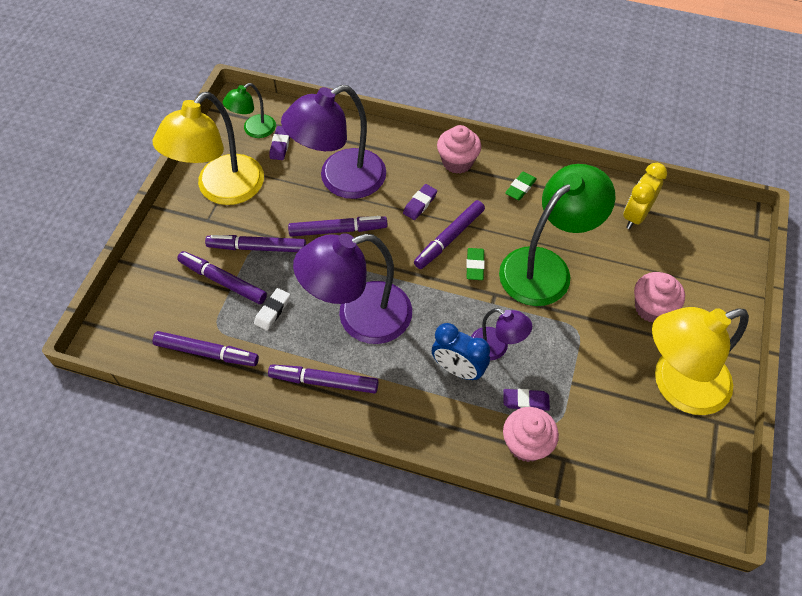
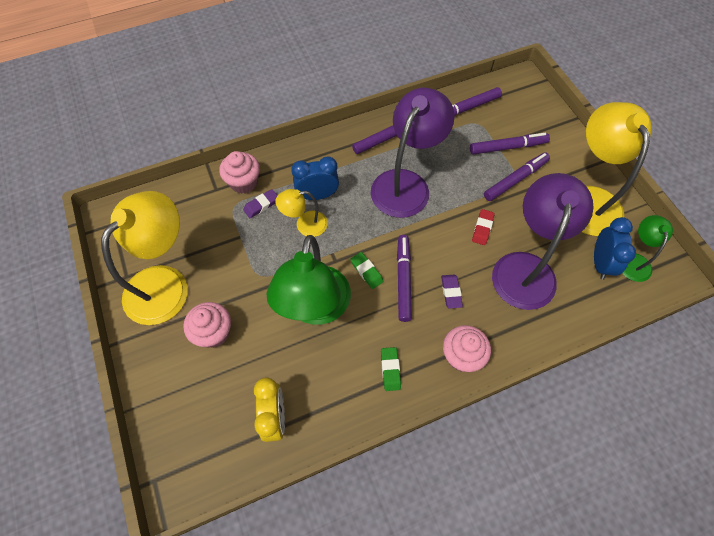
camera: 140 degrees right, 5 degrees up
white eraser [254,288,290,331] -> none
purple eraser [270,126,290,160] -> blue clock [594,217,636,280]
purple marker [288,216,388,237] -> red eraser [472,209,495,245]
purple lamp [471,308,532,360] -> yellow lamp [276,189,328,237]

